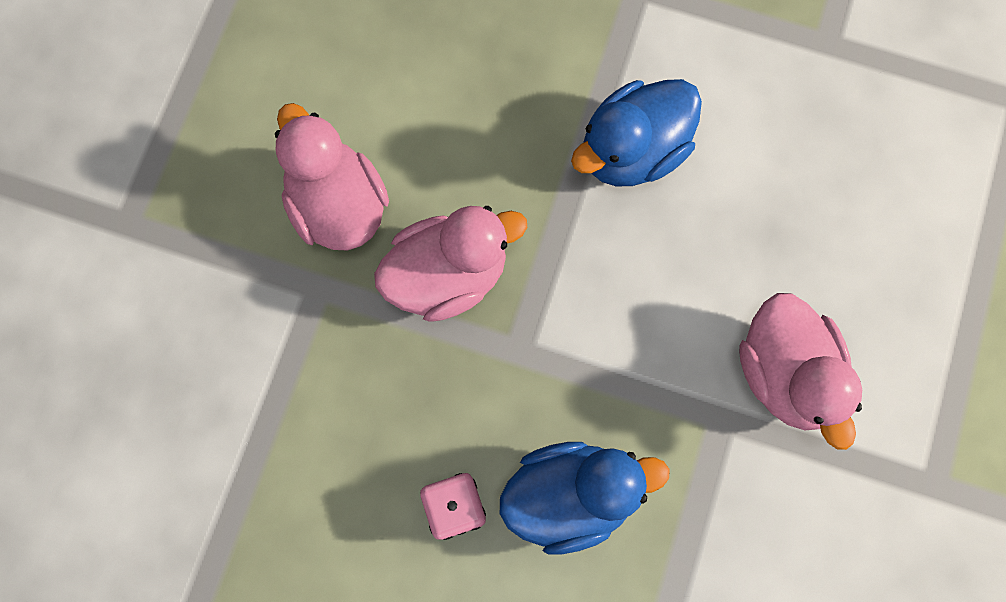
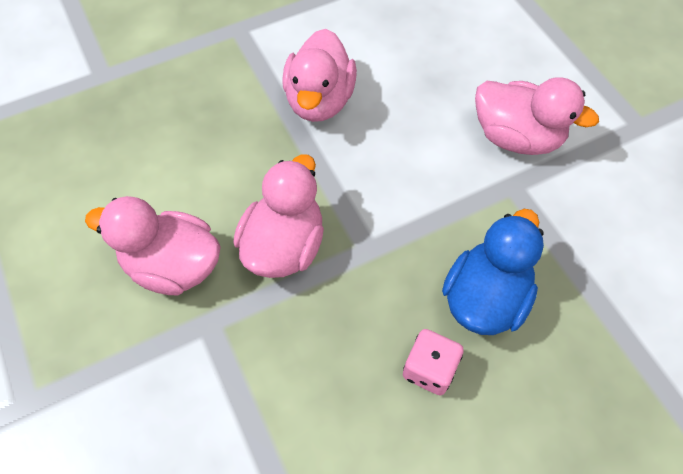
camera: 45 degrees left, 15 degrees down
blue duck [571,79,702,186] -> pink duck [282,29,357,122]

